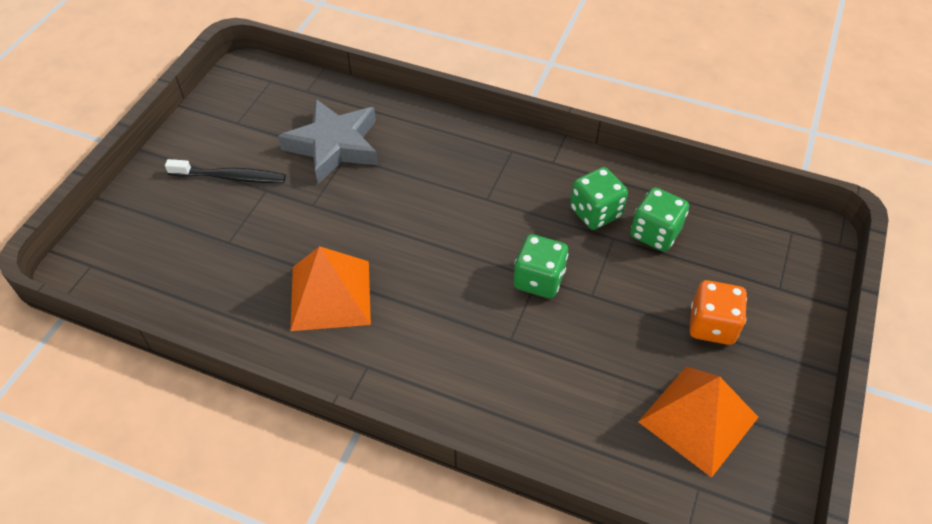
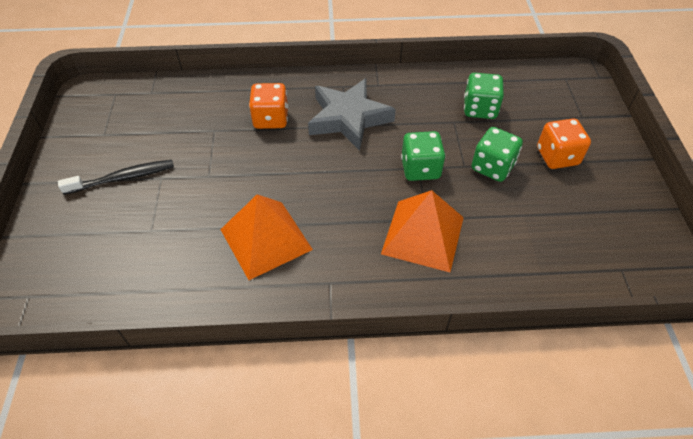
camera: 25 degrees left, 0 degrees up
grey star [278,99,378,184] -> grey star moved to [308,78,396,151]
green dice [570,167,628,230] -> green dice moved to [471,127,523,182]
orange pyramid [638,366,759,478] -> orange pyramid moved to [381,190,464,272]
none -> orange dice [249,83,288,129]

